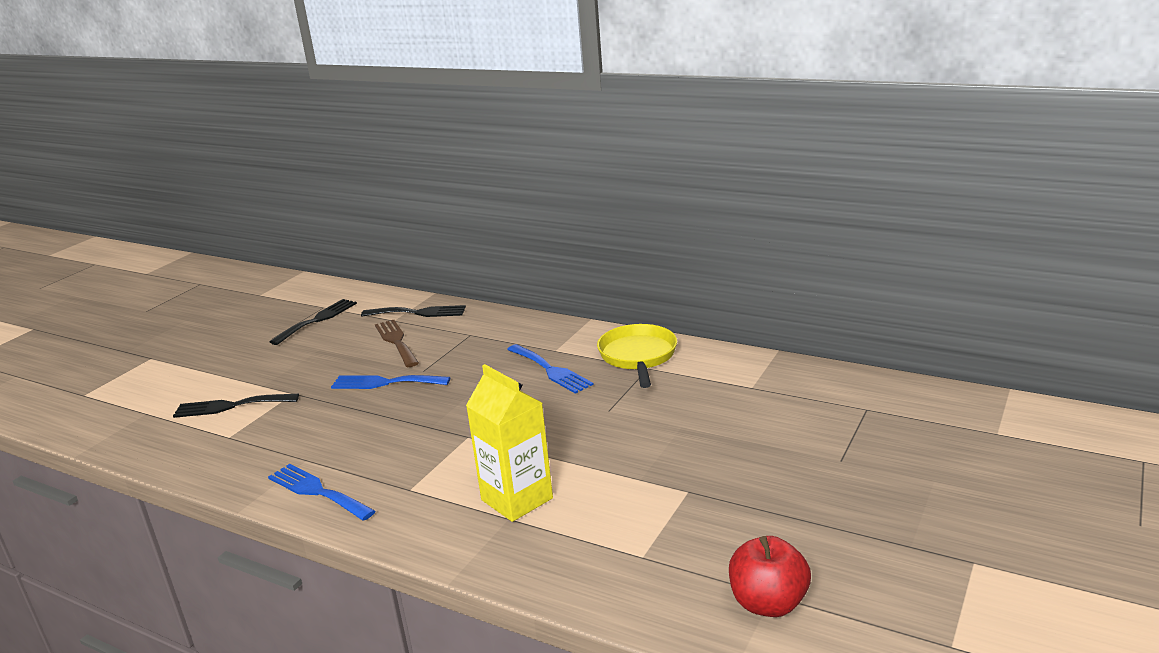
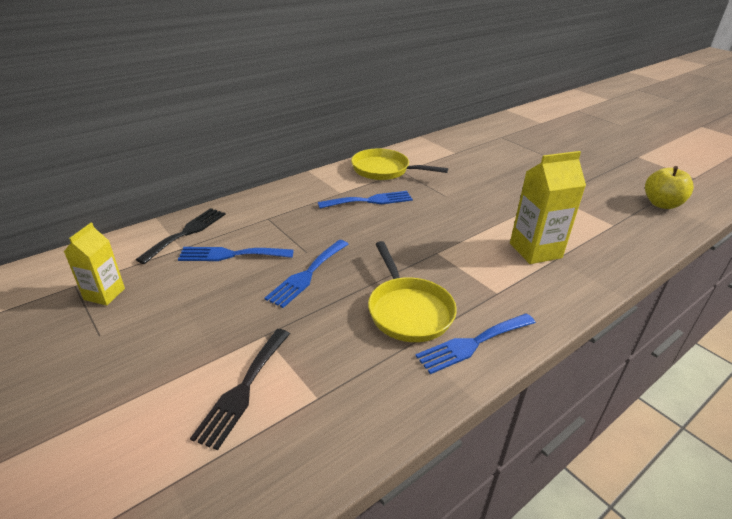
camera: 70 degrees left, 10 degrees up
black fork [269,299,357,345] -> yellow carton [64,223,125,305]
brown fork [375,320,419,367] -> blue fork [178,247,294,261]
red apple [729,536,811,617] -> yellow apple [645,166,694,209]
none -> yellow pan [368,241,457,342]

